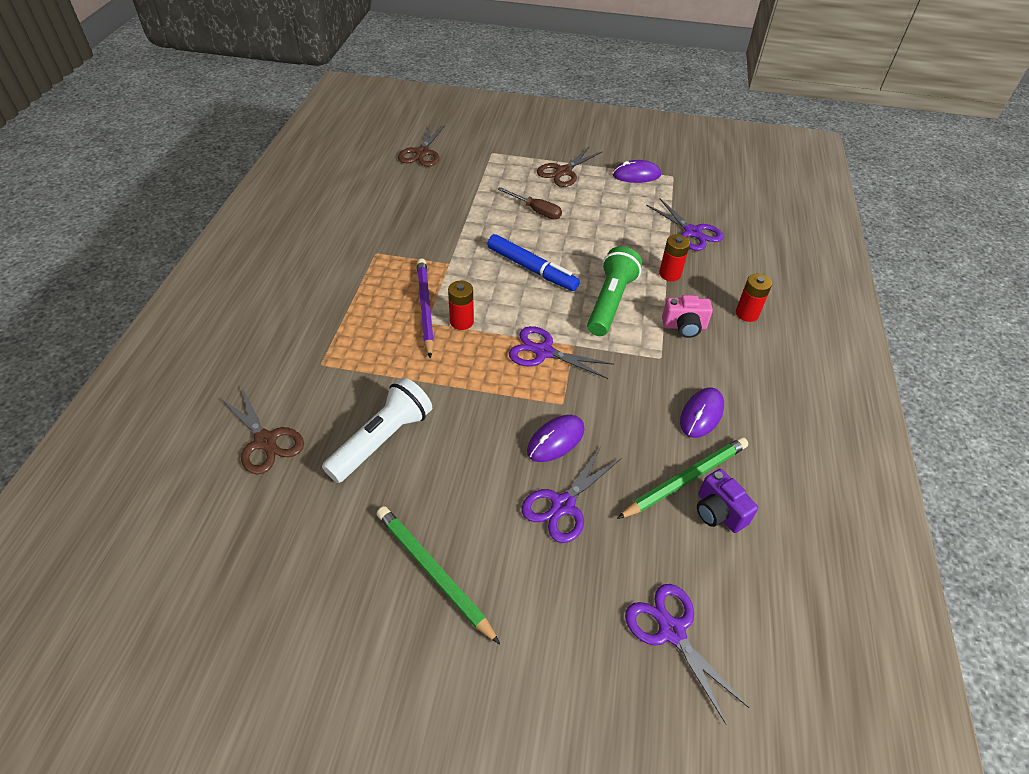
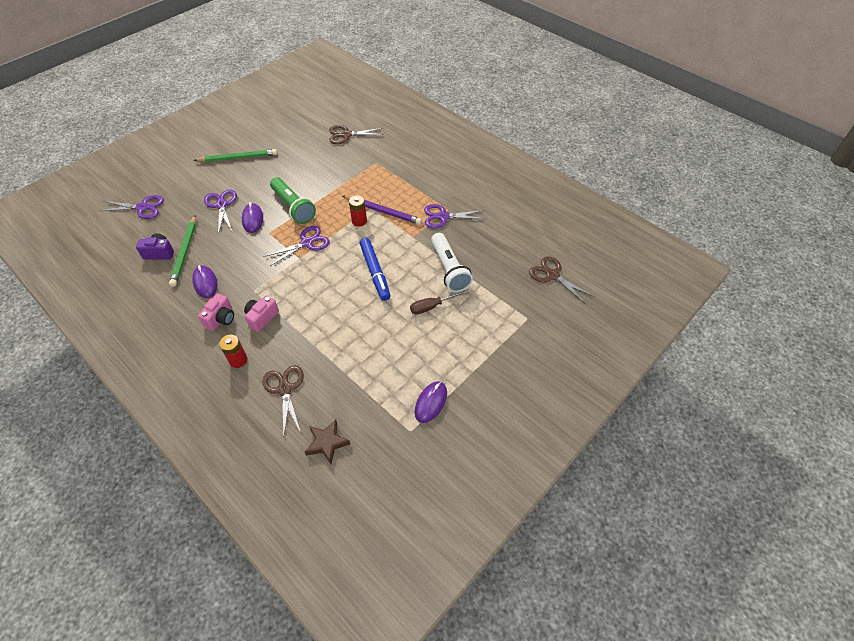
camera: 125 degrees right, 5 degrees up
white flashlight [322,377,432,483] -> white flashlight moved to [431,233,473,292]
blue marker [487,234,580,291] -> blue marker turned 90 degrees counterclockwise [360,238,390,301]
brown scissors [537,146,603,187] -> brown scissors moved to [263,365,304,438]
green flashlight [587,246,642,336] -> green flashlight moved to [270,177,316,224]
purple scissors [646,198,723,251] -> purple scissors moved to [424,204,485,228]
red battery [659,234,690,281] -> none
none -> pink camera [198,293,234,331]
none -> brown star [305,420,350,464]

